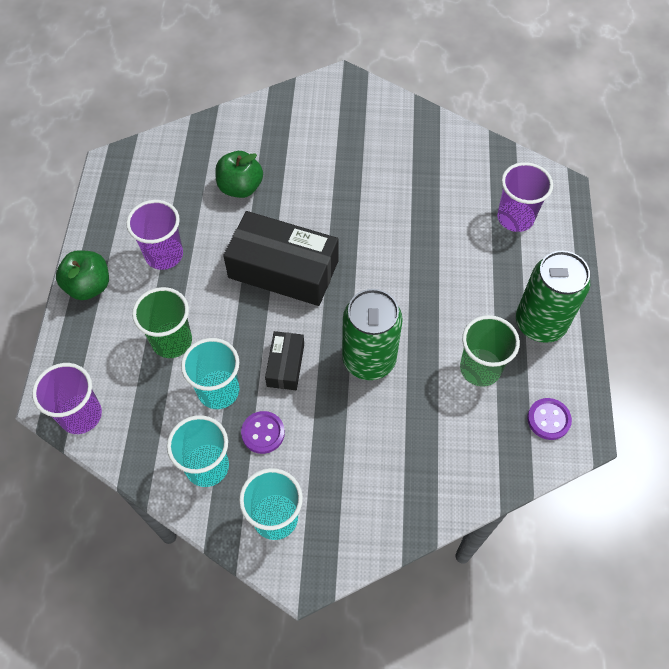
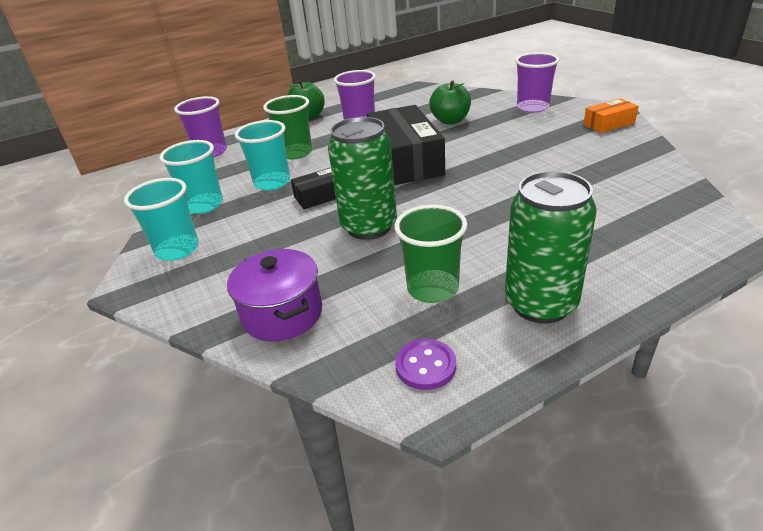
camera: 60 degrees right, 25 degrees down
purple button [241,411,285,454] -> none
purple cup [497,162,553,232] -> purple cup moved to [515,52,560,113]
none -> purple pot [227,249,322,342]
none -> orange box [583,98,639,133]

